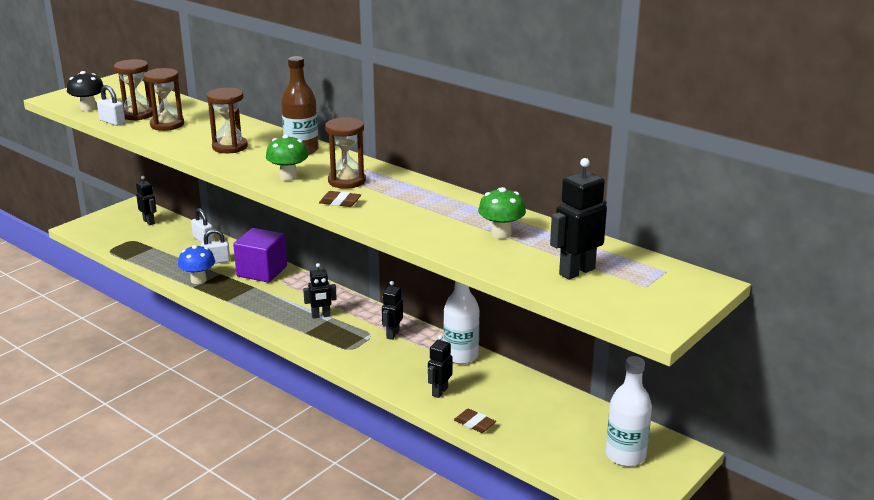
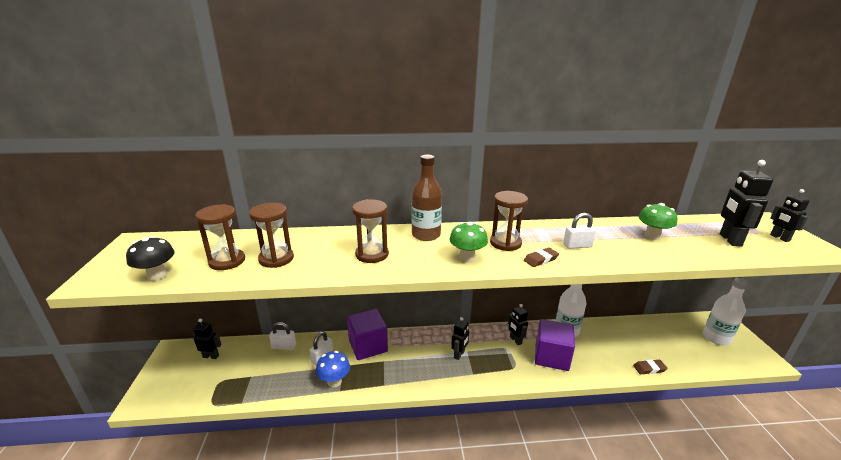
camera: 45 degrees left, 0 degrees up
white padlock [97,85,125,126] -> white padlock moved to [563,213,596,249]
black robot [428,335,453,398] -> black robot moved to [770,189,810,242]
none -> purple cube [535,319,575,371]

